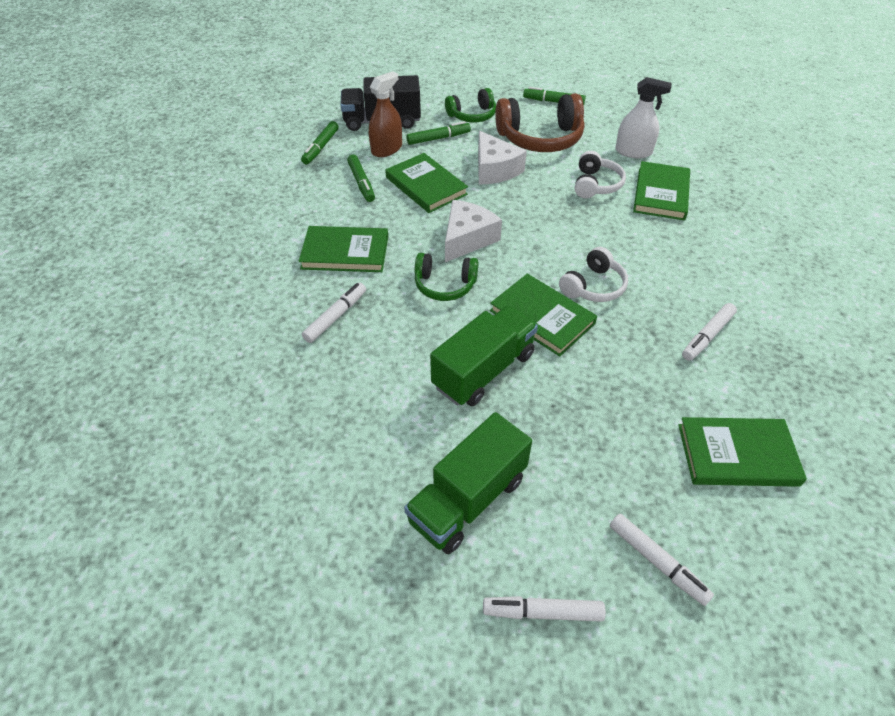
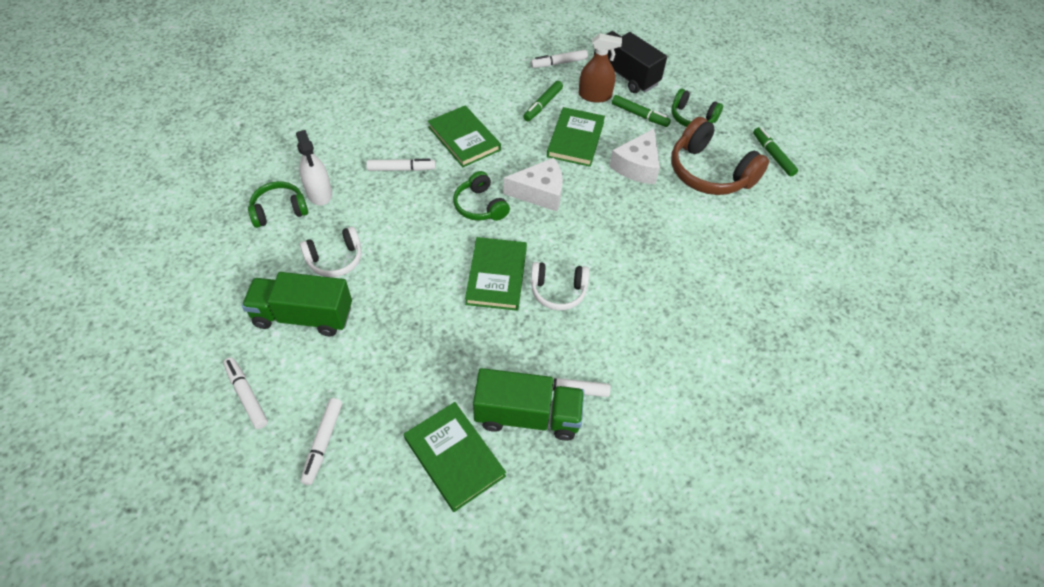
camera: 50 degrees right, 5 degrees up
green marker [301,121,339,164] -> white marker [530,50,588,68]
green truck [430,306,538,406] -> green truck moved to [473,368,584,441]
white headphones [575,151,626,198] -> white headphones moved to [300,226,362,277]
white spray bottle [615,77,672,158] -> white spray bottle moved to [296,130,332,206]
green book [633,161,690,220] -> none
none -> green headphones [248,181,308,228]

